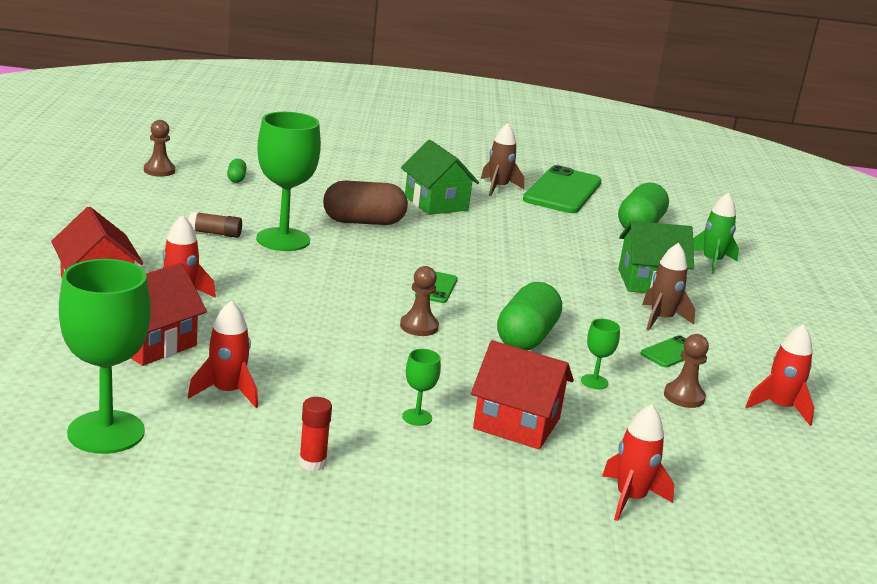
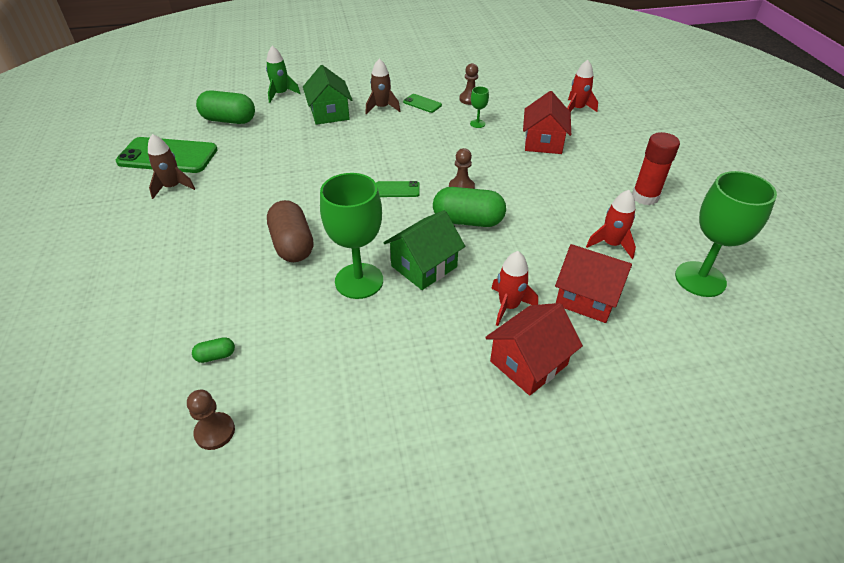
camera: 100 degrees left, 20 degrees up
brown glue stick [188,211,242,238] -> none
red glue stick [299,397,332,471] -> red glue stick [632,132,680,205], size x1.71
green house [401,140,479,215] -> green house moved to [384,210,465,290]
green goblet [402,349,441,426] -> none
green capsule [497,282,562,350] -> green capsule moved to [433,187,506,227]
red rocket [745,324,814,426] -> none

